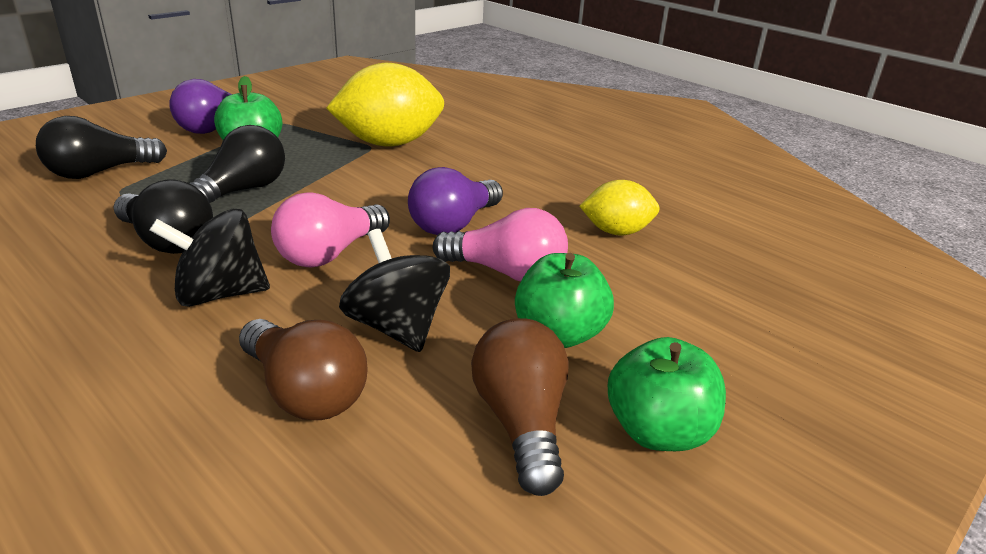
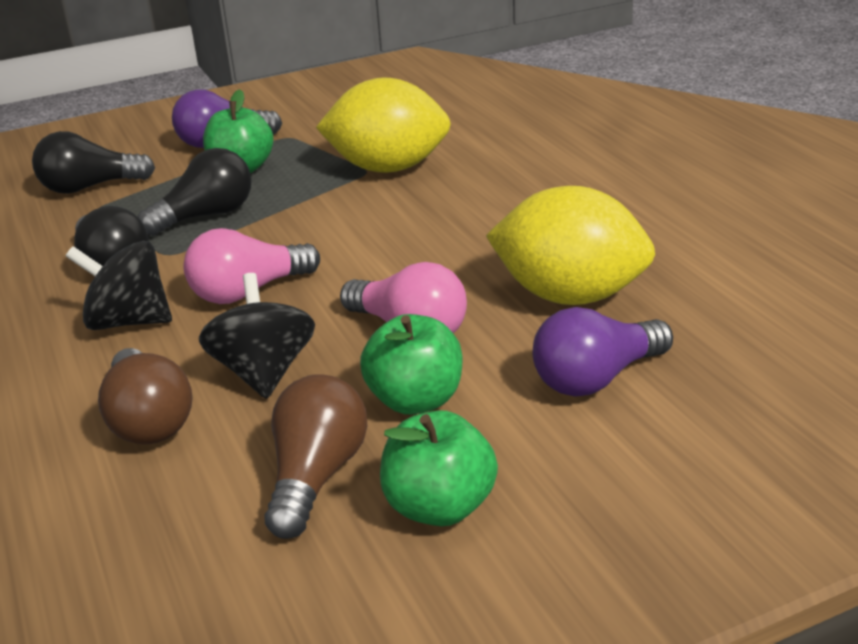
camera: 25 degrees right, 0 degrees up
purple light bulb [408,167,503,235] -> purple light bulb moved to [532,307,673,397]
yellow lemon [579,180,659,236] -> yellow lemon [486,186,655,305], size x1.79

